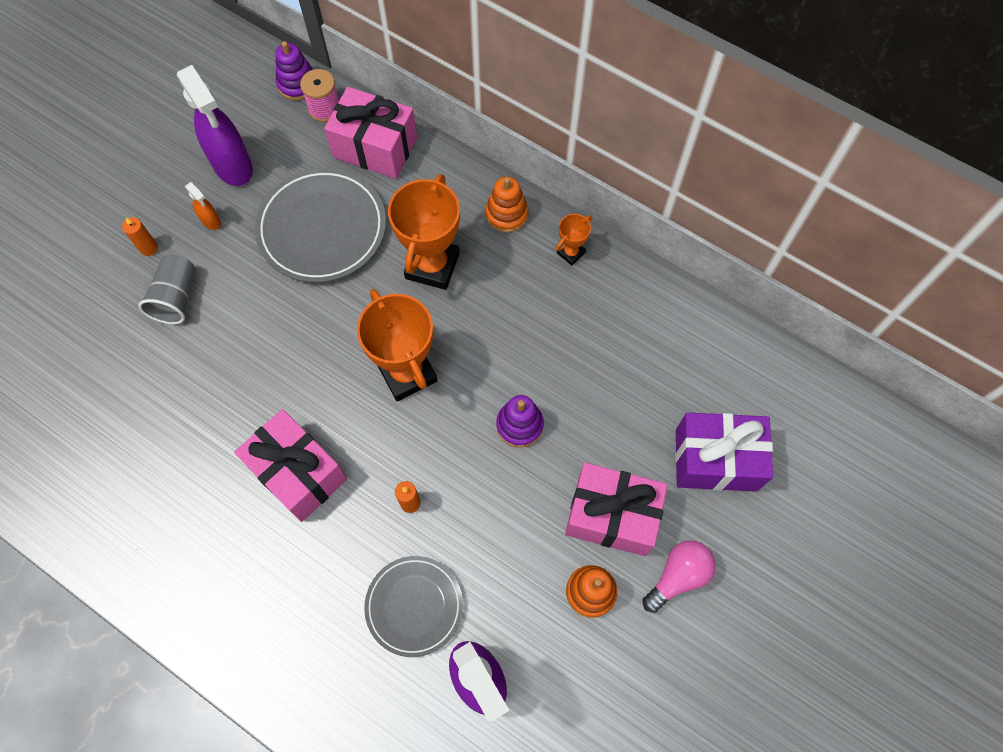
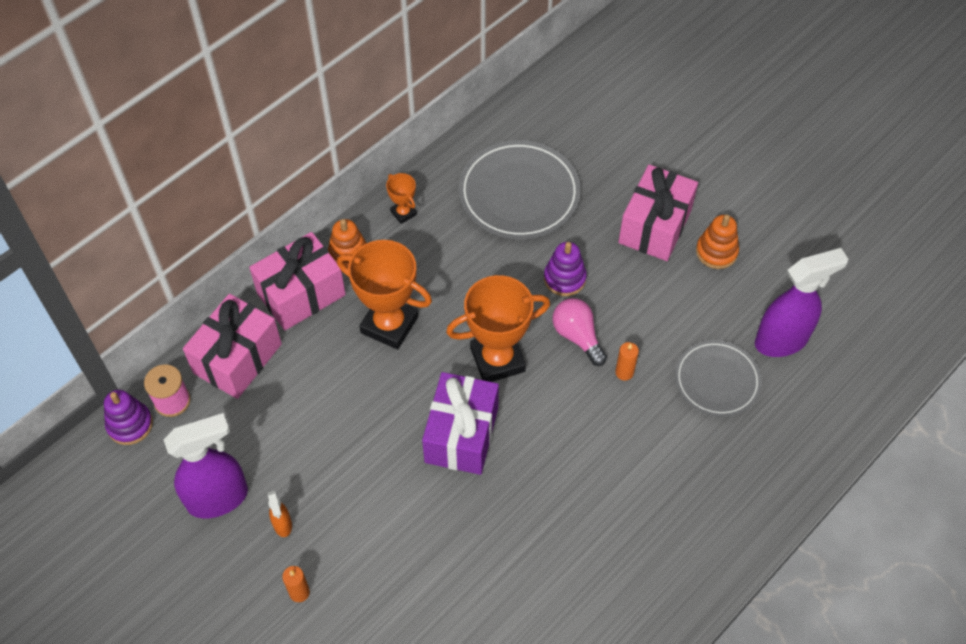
camera: 80 degrees left, 10 degrees down
grey cup [138,255,196,324] -> none
orange spray bottle [185,182,221,230] -> orange spray bottle turned 105 degrees clockwise [268,491,292,537]
pink gift [234,409,347,522] -> pink gift moved to [249,232,346,330]
grey plate [255,168,386,283] -> grey plate moved to [458,140,581,239]
pink light bulb [643,540,716,613] -> pink light bulb moved to [552,298,607,366]
purple gift [675,412,773,492] -> purple gift moved to [422,372,499,475]

